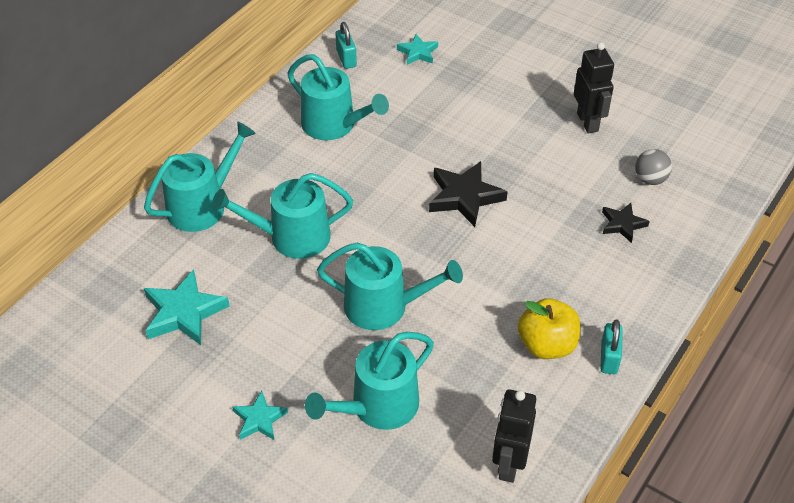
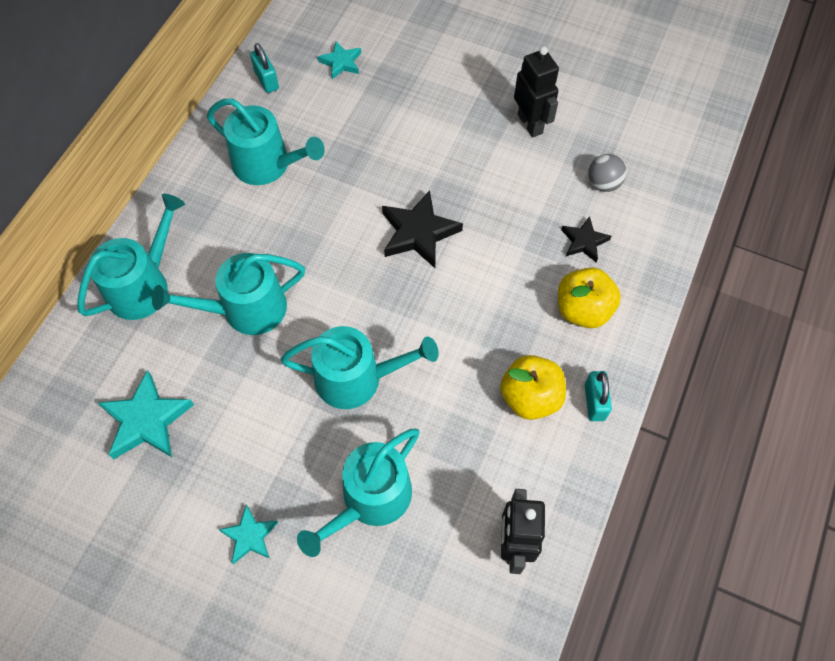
camera: 10 degrees left, 15 degrees up
none -> yellow apple [558,267,621,328]

